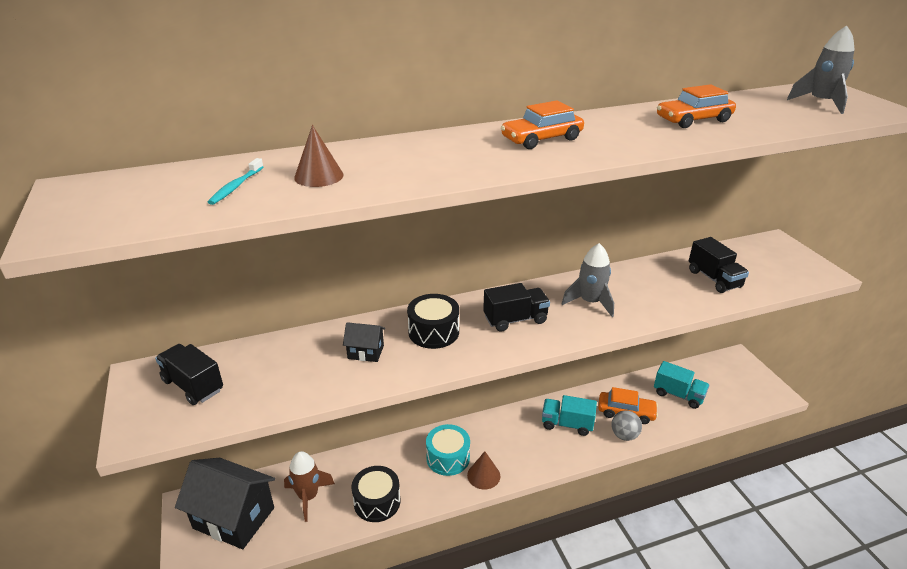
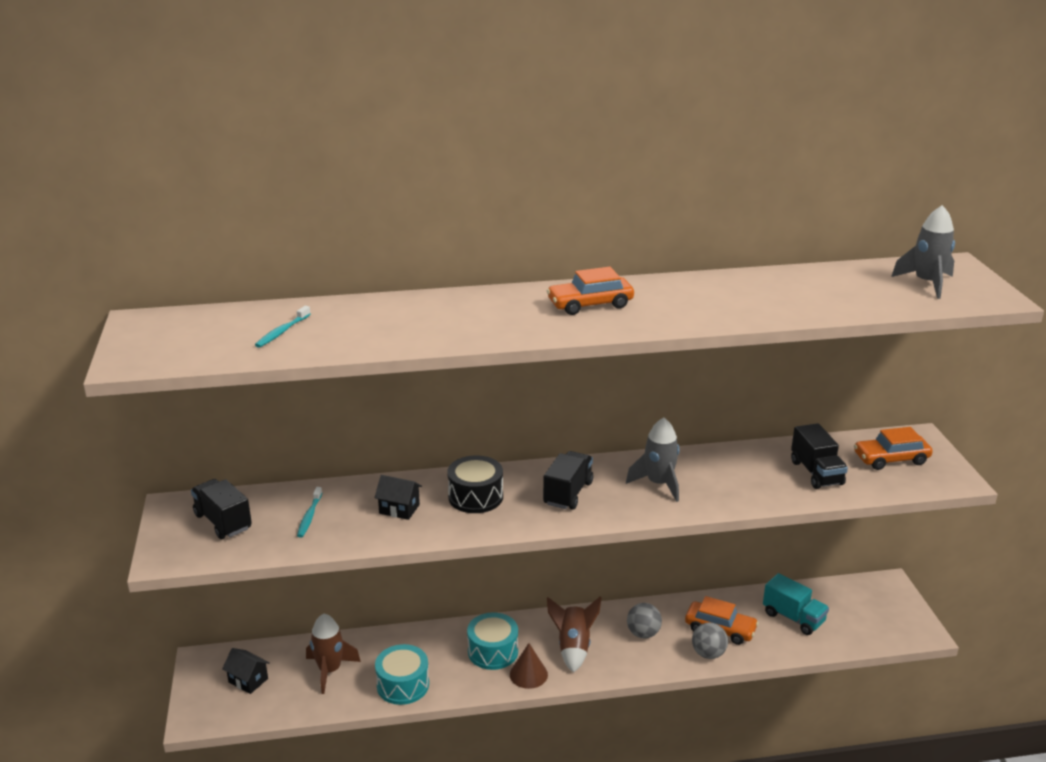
camera: 10 degrees right, 5 degrees down
black house [175,458,275,549] -> black house [222,648,270,694], size x0.45
brown cone [294,125,344,187] -> none
black drum [351,466,401,522] -> turquoise drum [375,644,429,705]
black truck [483,283,550,332] -> black truck turned 60 degrees counterclockwise [543,451,593,510]
turquoise truck [542,395,597,436] -> grey ball [627,603,662,638]
orange car [657,84,736,128] -> orange car moved to [854,427,933,470]
none -> turquoise toothbrush [297,487,322,538]
none -> brown rocket [547,597,601,673]

